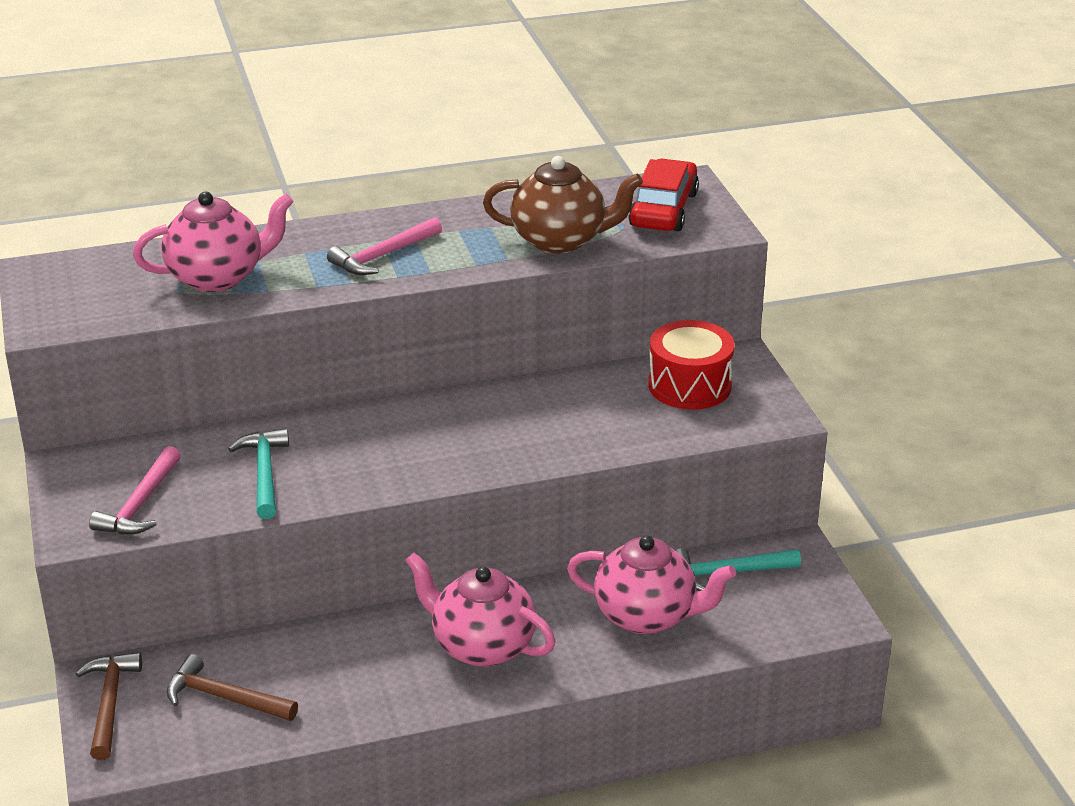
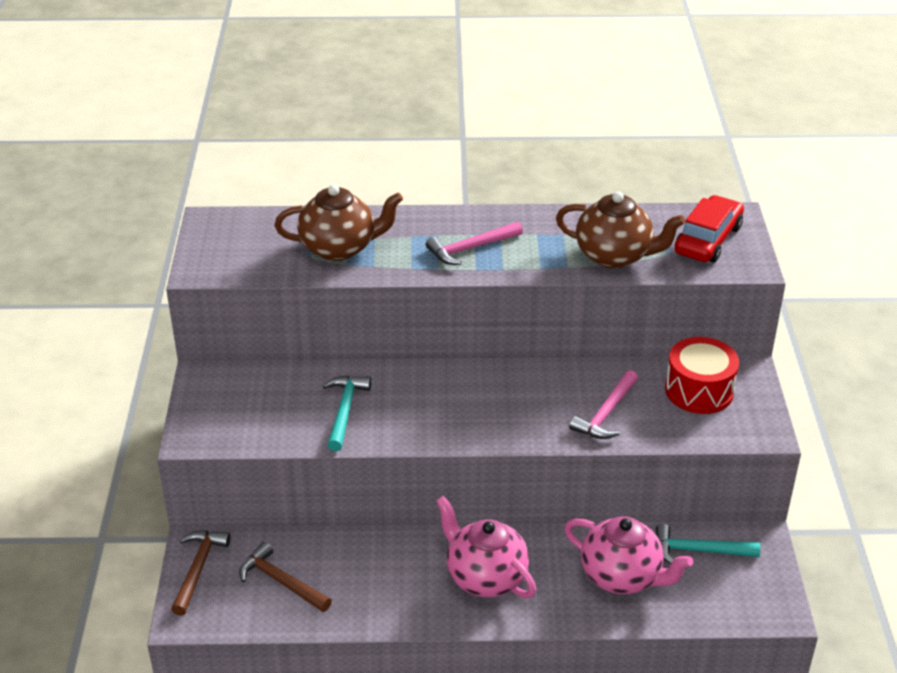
camera: 15 degrees right, 5 degrees up
pink hammer [89,446,181,535] -> pink hammer moved to [569,370,638,439]
pink teapot [133,192,294,292] -> brown teapot [275,184,403,261]

